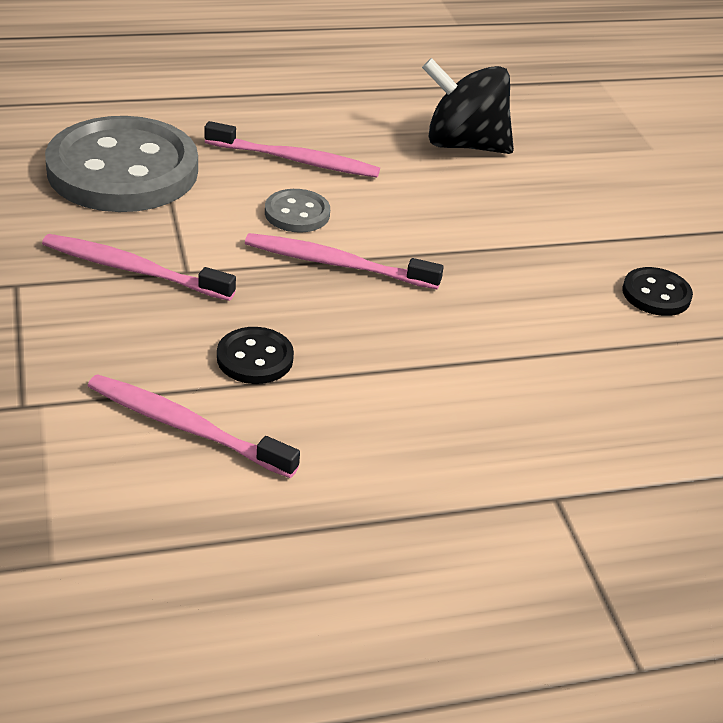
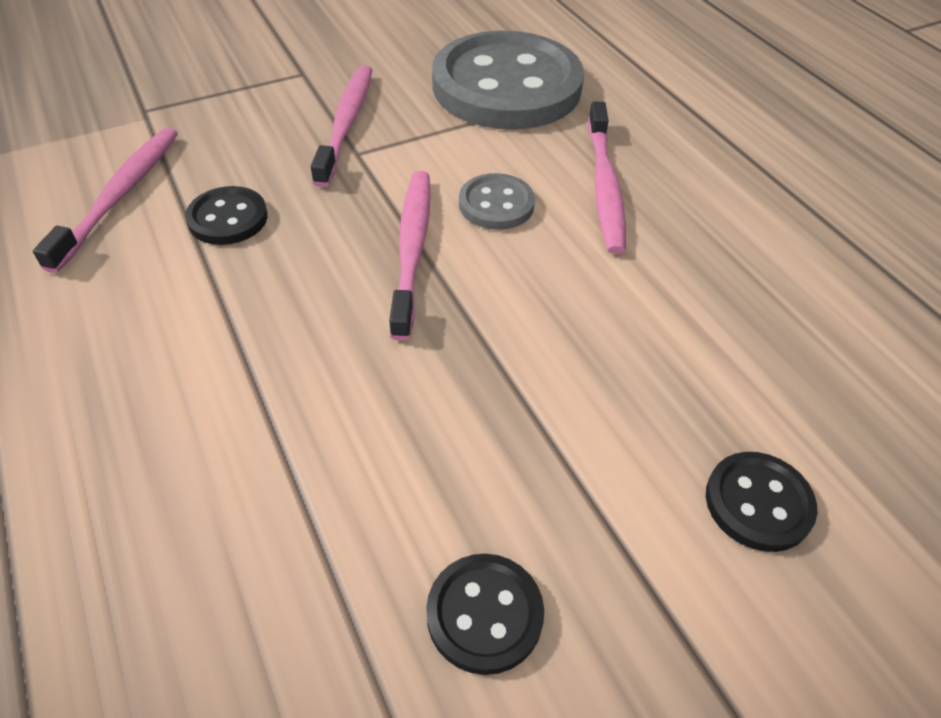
camera: 80 degrees right, 10 degrees up
black spinning top [422,58,514,154] -> none
none -> black button [706,452,817,552]

